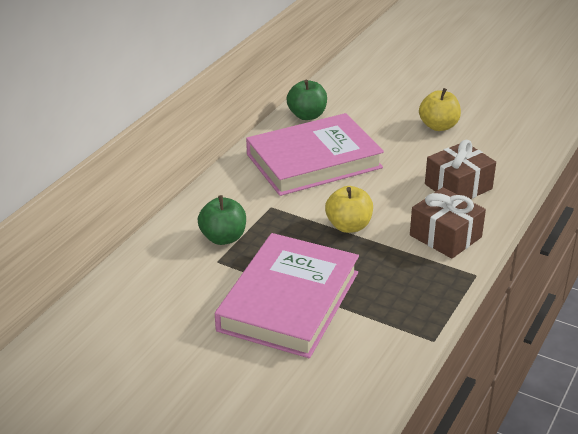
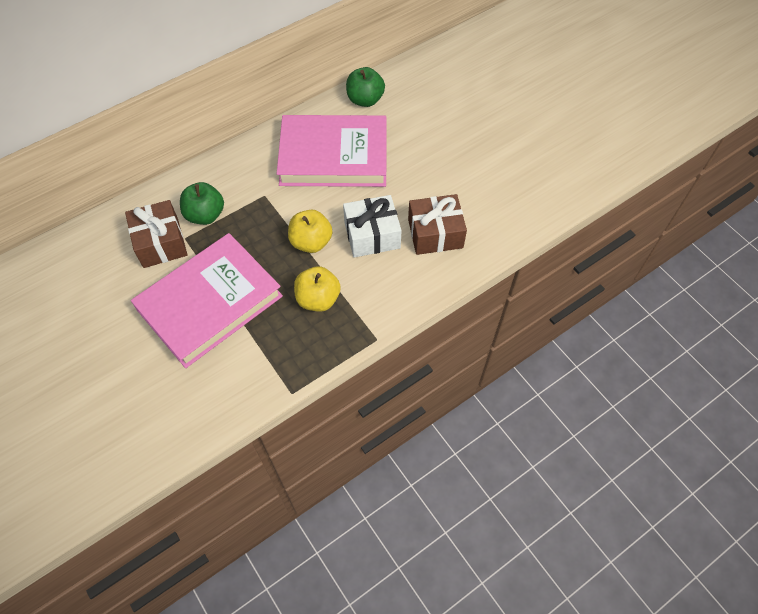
camera: 25 degrees right, 25 degrees up
brown gift [410,187,486,259] -> brown gift moved to [125,200,188,268]
yellow apple [419,88,461,131] -> yellow apple moved to [294,266,341,312]
none -> white gift [343,195,402,257]

